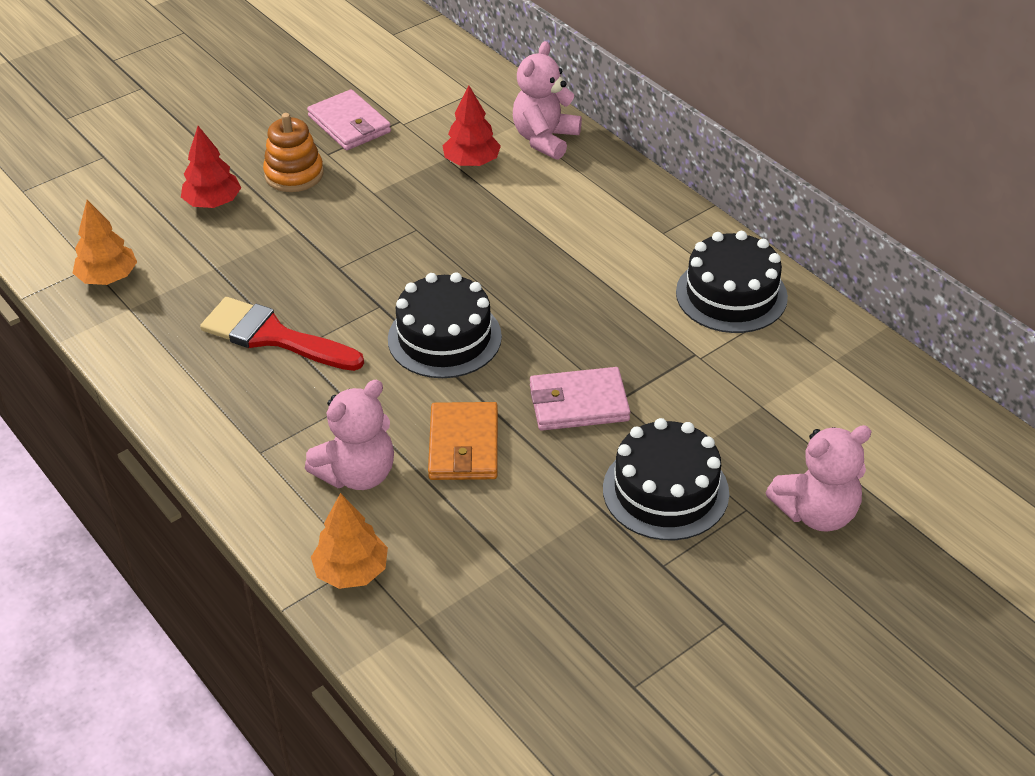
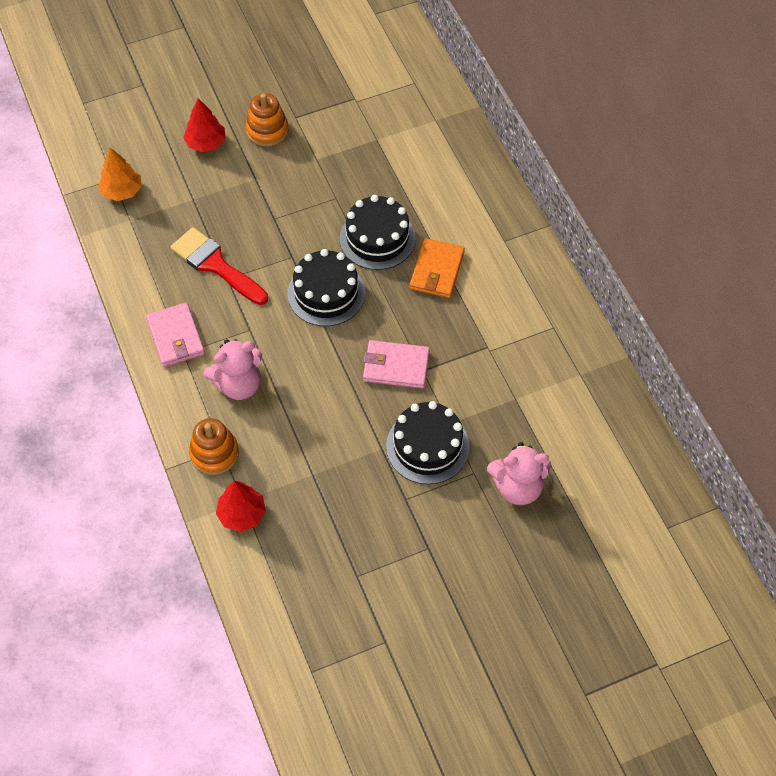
camera: 15 degrees right, 15 degrees up
pink wallet [307,90,391,150] -> pink wallet moved to [146,303,205,367]
orange tree [311,493,388,589] -> orange stacking toy [189,418,239,475]
orange wallet [428,402,498,480] -> orange wallet moved to [410,238,465,298]
red tree [443,86,501,166] -> red tree moved to [216,481,266,532]
pink teddy bear [513,41,582,160] -> none
black cake [676,231,788,333] -> black cake moved to [339,195,416,270]

